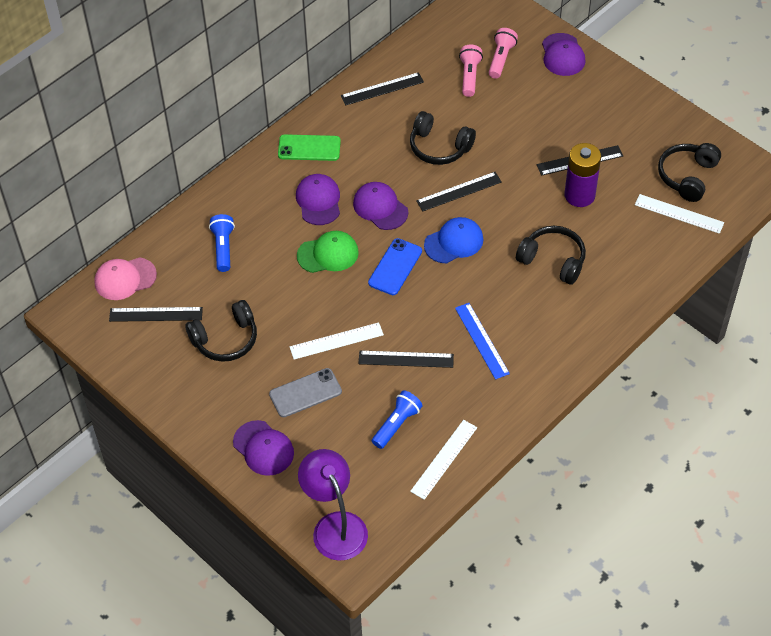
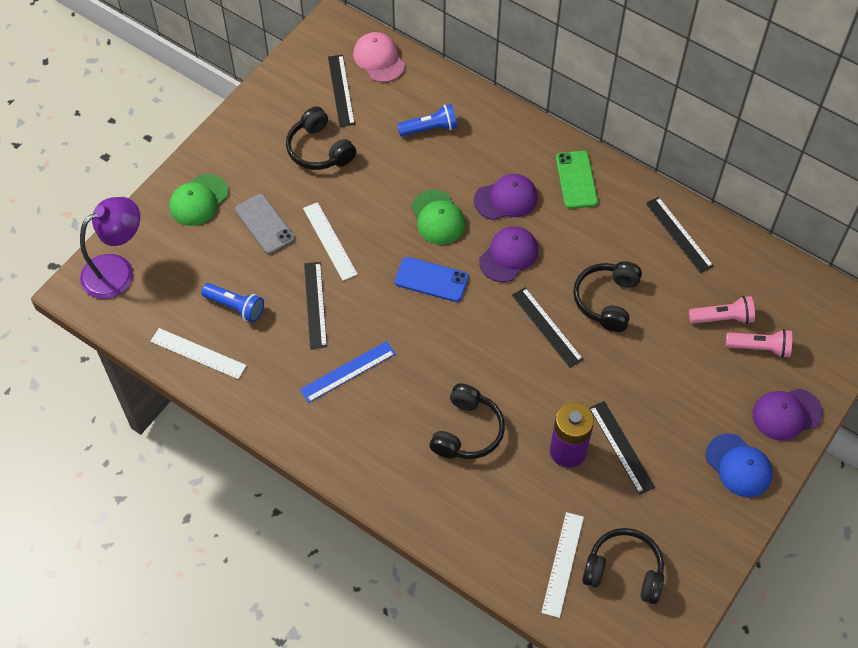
camera: 80 degrees right, 5 degrees up
purple cap [233,420,294,476] -> green cap [169,174,229,226]
blue cap [424,217,484,263] -> blue cap moved to [706,434,773,497]

